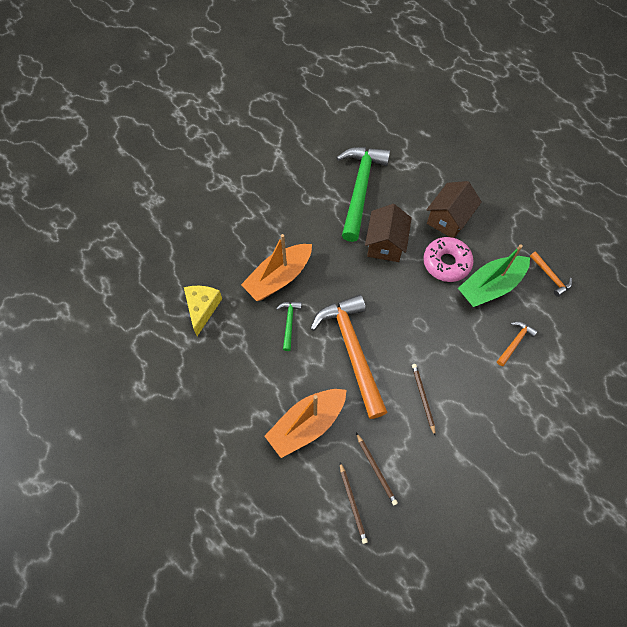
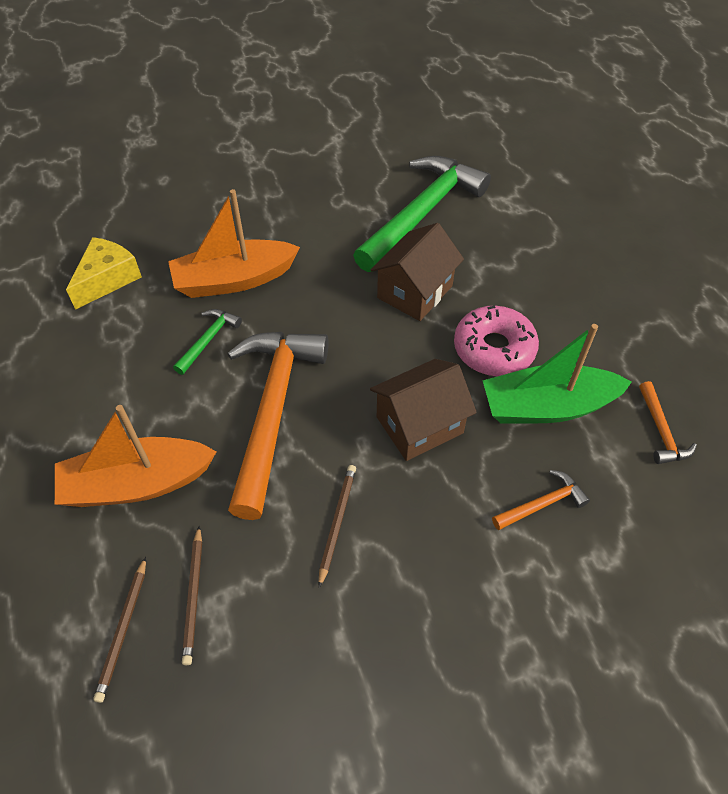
camera: 25 degrees right, 10 degrees down
brown house [426,181,482,238] -> brown house moved to [370,359,477,461]

